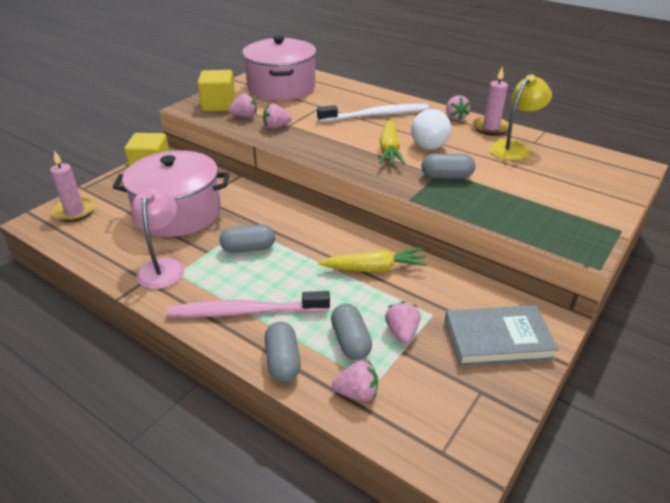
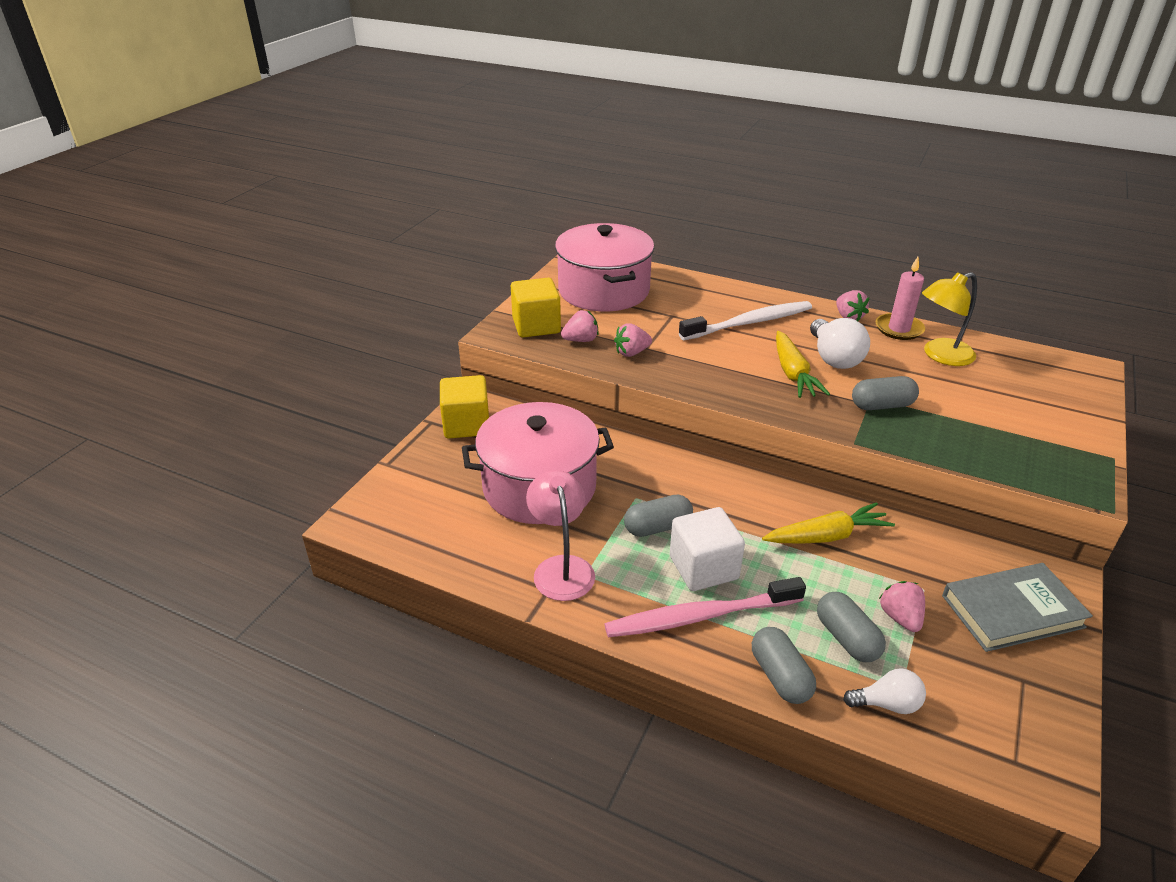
camera: 10 degrees left, 0 degrees up
pink candle [50,151,95,222] -> none
pink strawberry [332,361,378,401] -> white light bulb [843,668,926,714]
yellow lamp [489,74,552,161] -> yellow lamp turned 150 degrees counterclockwise [922,272,977,366]
none -> white cube [670,507,745,591]

